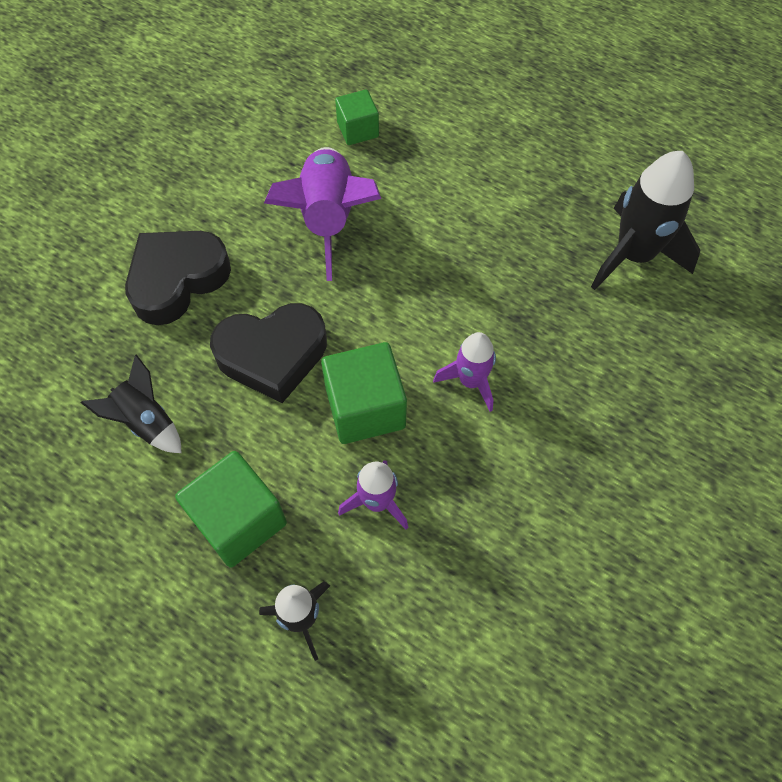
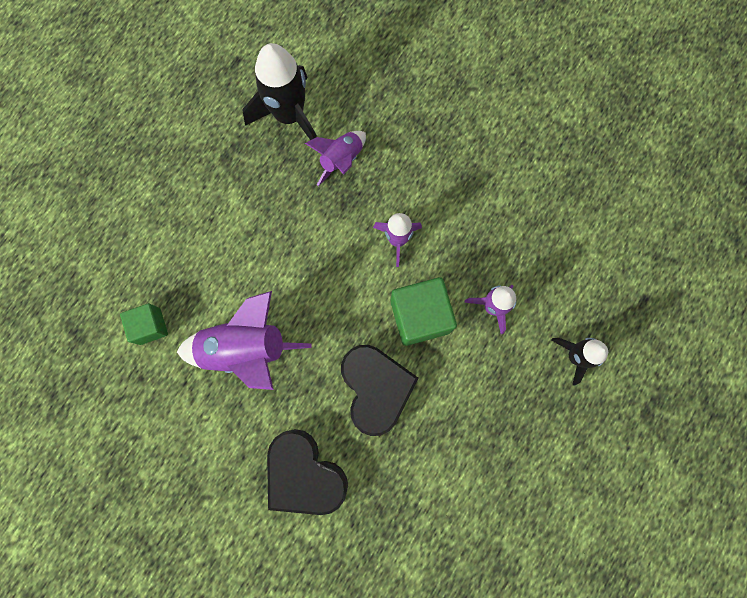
camera: 90 degrees left, 15 degrees up
black rocket [81,354,181,453] -> none
green cube [175,451,287,567] -> none
none -> purple rocket [305,131,366,186]

